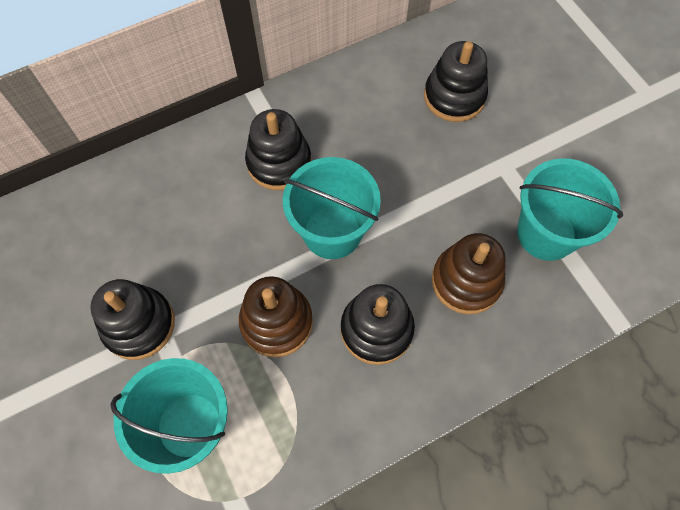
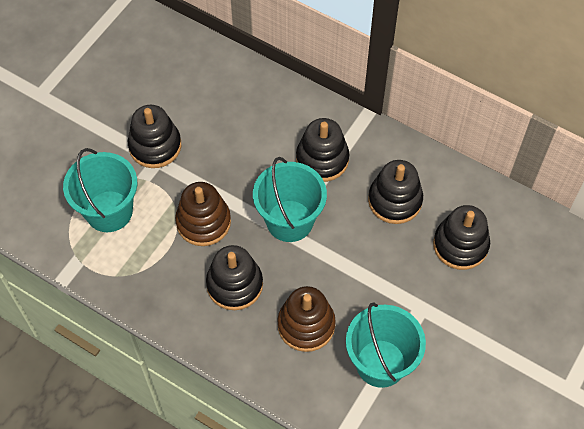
camera: 60 degrees right, 5 degrees down
none -> black stacking toy [368,160,423,224]

